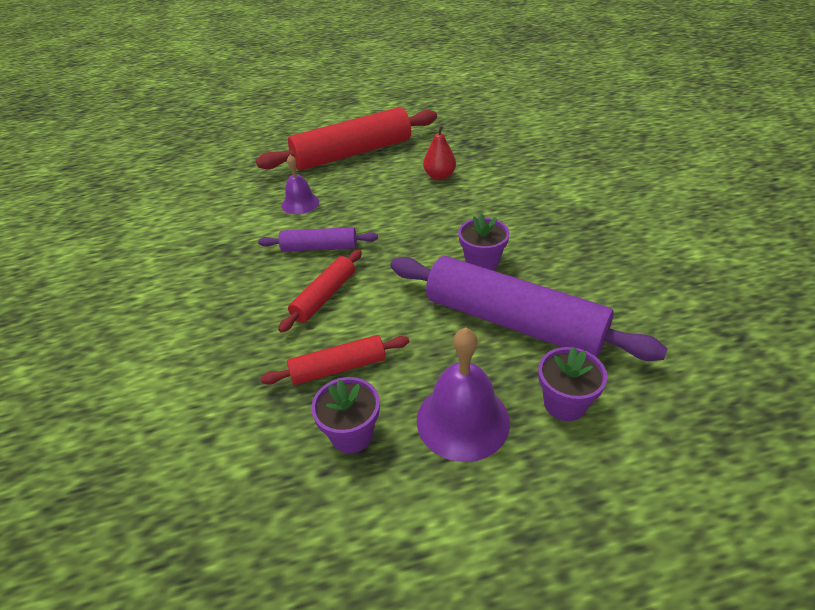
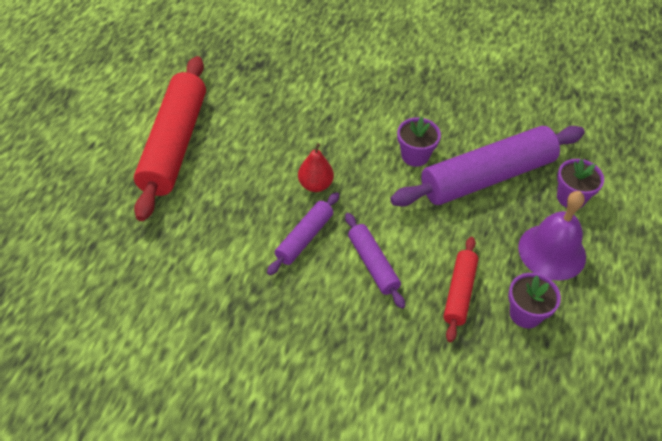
camera: 60 degrees left, 10 degrees up
red rolling pin [278,250,362,333] -> purple rolling pin [345,213,405,309]
purple bell [282,155,319,214] -> none
red pear [423,125,456,180] -> red pear moved to [298,143,334,192]

